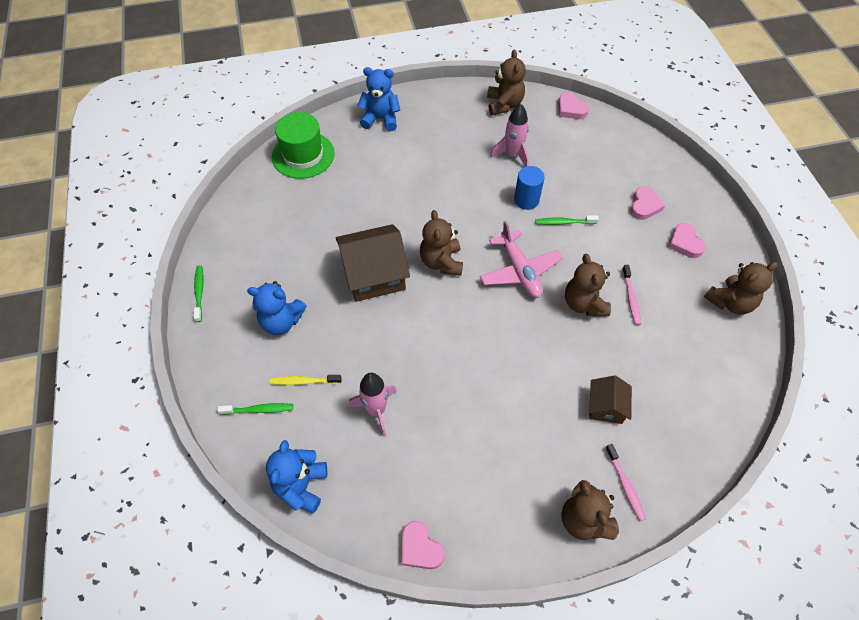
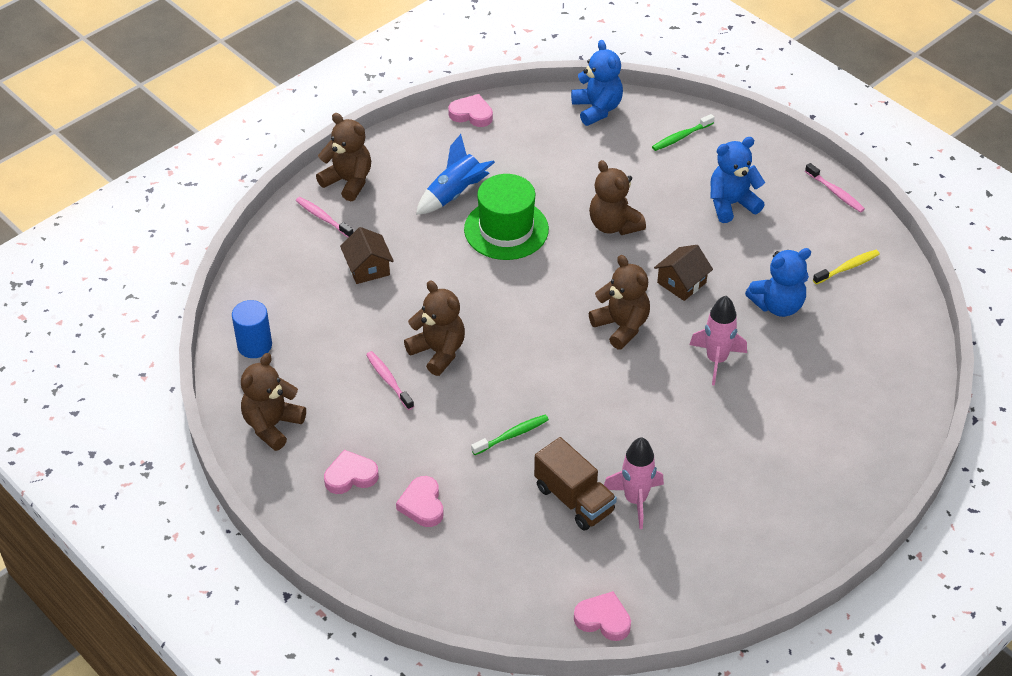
camera: 150 degrees right, 10 degrees down
green toothbrush [194,265,204,322] -> pink toothbrush [805,163,865,213]
yellow toothbrush [270,375,342,385] -> yellow toothbrush moved to [813,250,880,285]
green hat [272,112,335,179] -> green hat moved to [464,174,549,260]
brown house [336,224,410,302] -> brown house [654,245,713,301], size x0.55
pink rocket [348,373,397,437] -> pink rocket moved to [690,296,747,386]
blue teddy bear [357,67,400,131] -> blue teddy bear moved to [745,248,811,317]
pink plane [480,221,563,298] -> none
brown teddy bear [487,50,526,115] -> brown teddy bear moved to [589,160,646,235]
blue cylinder [514,166,545,210] -> blue cylinder moved to [232,300,272,358]
pink heart [668,223,706,258] -> pink heart turned 60 degrees counterclockwise [324,450,379,494]
none -> blue rocket [416,134,495,215]
none -> brown truck [534,437,617,531]

